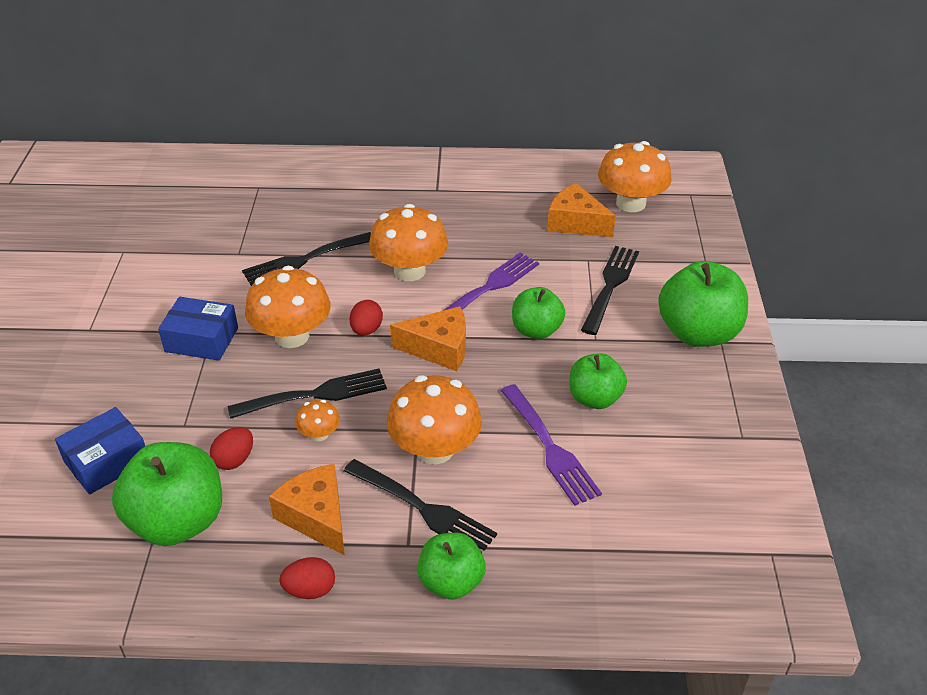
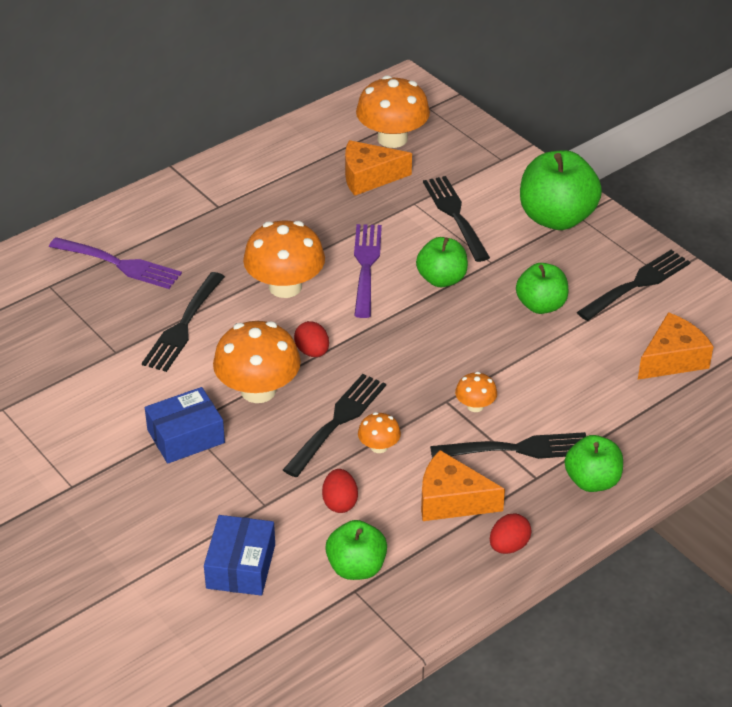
camera: 40 degrees left, 0 degrees up
green apple [112,442,222,546] -> green apple [325,520,387,580], size x0.61
orange mushroom [387,375,482,464] -> orange mushroom [455,372,497,412], size x0.48
orange cheese [390,306,466,371] -> orange cheese moved to [638,312,714,380]
purple fork [501,384,602,506] -> purple fork moved to [49,237,182,289]
none -> black fork [577,250,690,321]

